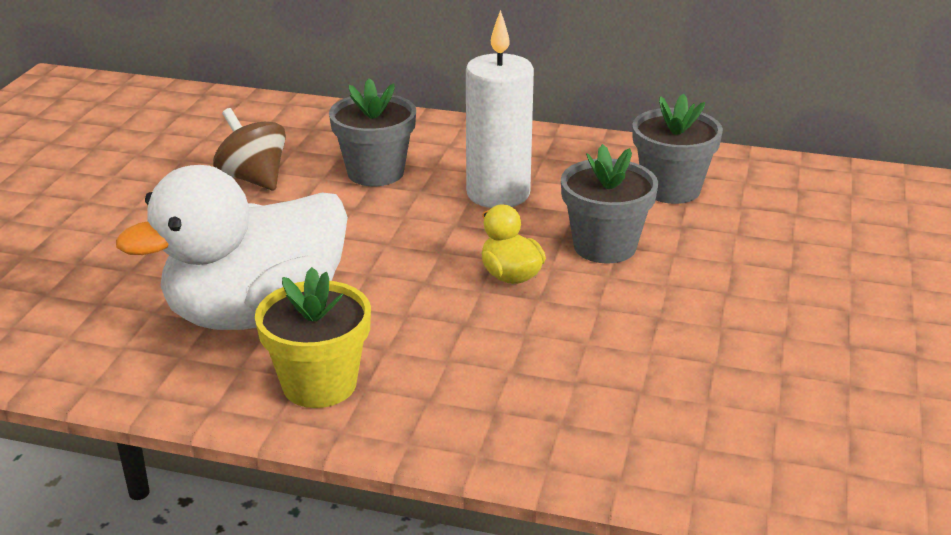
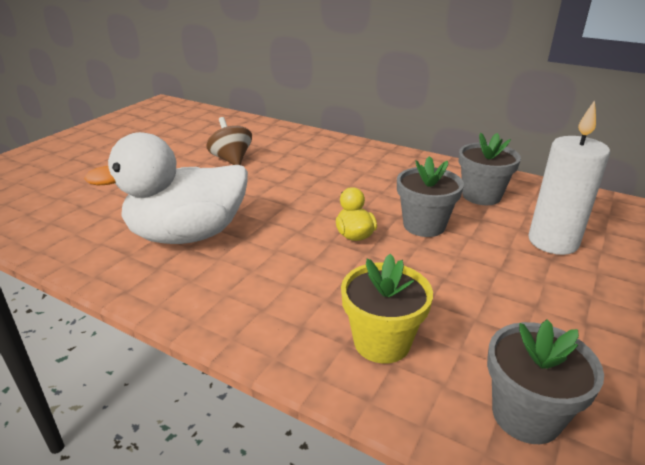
camera: 15 degrees right, 0 degrees up
yellow flower pot [255,267,371,408] -> yellow flower pot moved to [341,254,433,364]
grey flower pot [329,78,416,186] -> grey flower pot moved to [487,319,604,444]
white candle [466,10,534,208] -> white candle moved to [529,100,610,255]

